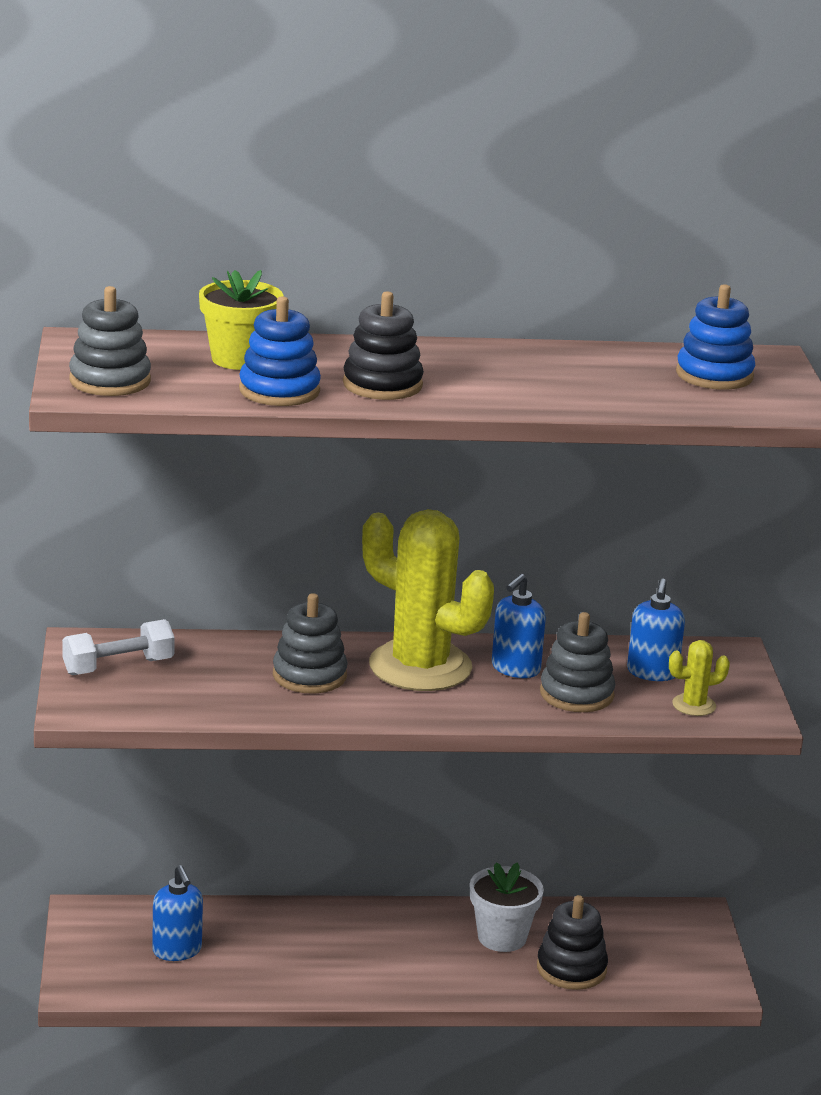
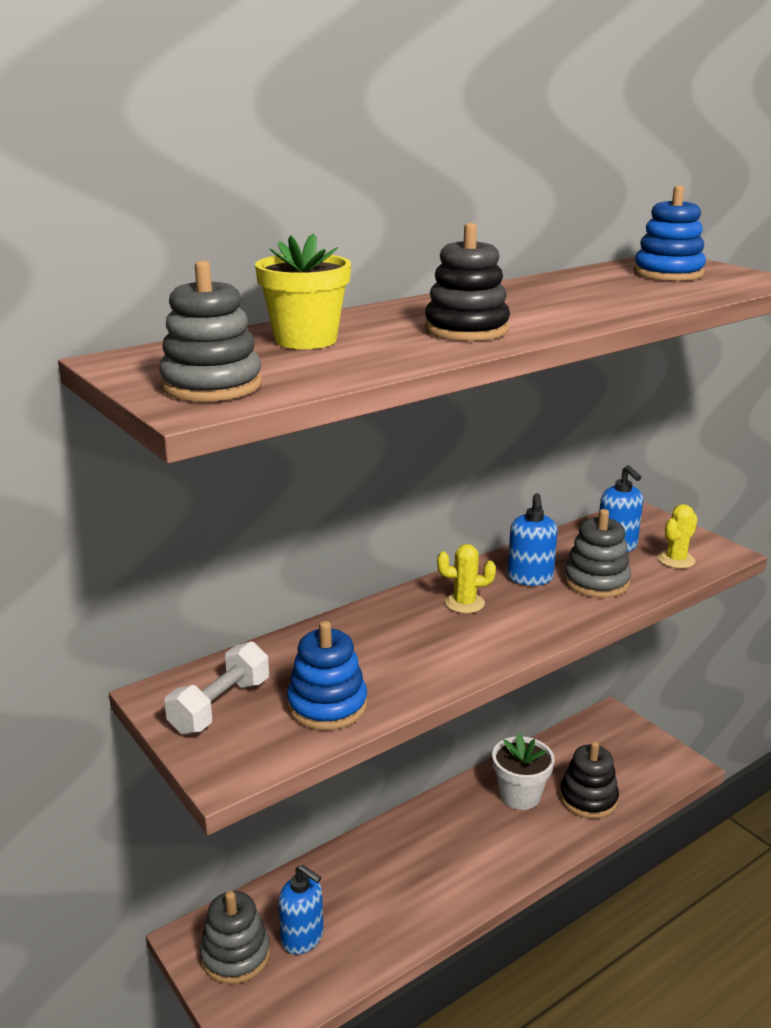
camera: 30 degrees left, 0 degrees up
blue stacking toy [239,296,321,406] -> blue stacking toy moved to [287,621,367,730]
grey stacking toy [273,593,348,694] -> grey stacking toy moved to [200,891,270,984]
yellow cactus [362,509,494,691] -> yellow cactus [437,544,496,613], size x0.42

